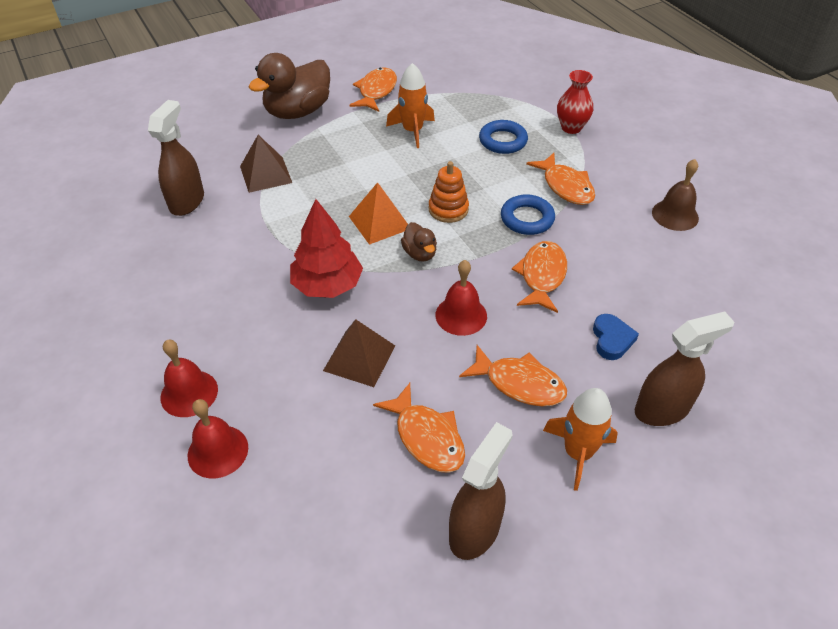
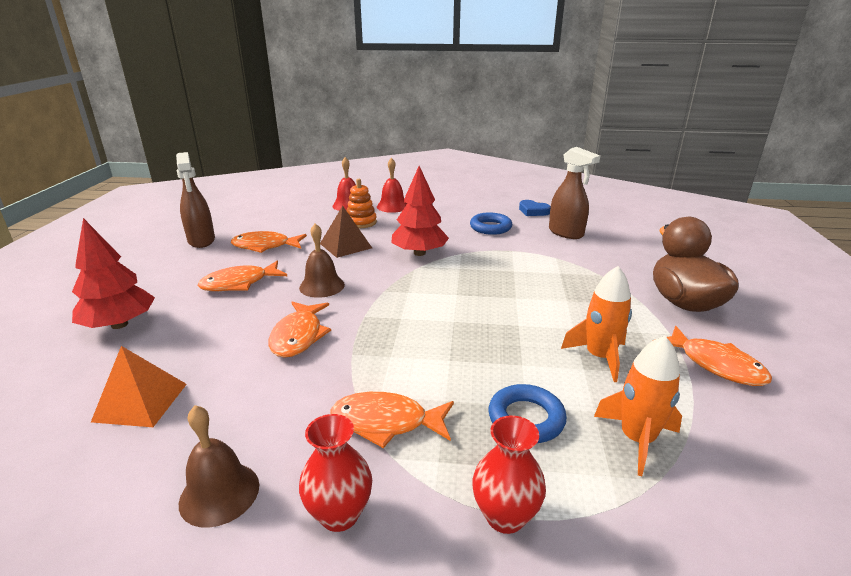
camera: 125 degrees right, 20 degrees down
brown pyramid [240,135,292,193] -> none
orange pyramid [349,182,408,245] -> orange pyramid moved to [91,346,187,427]
brown duck [401,222,437,262] -> none
orange stacking toy [429,161,469,223] -> orange stacking toy moved to [347,179,377,228]
red bell [435,260,487,336] -> brown bell [299,223,345,298]
blue ring [501,194,555,235] -> blue ring moved to [470,213,512,235]
orange fish [512,241,567,313] -> orange fish turned 45 degrees clockwise [268,301,331,358]
orange rocket [543,388,618,491] -> orange rocket moved to [594,336,682,476]
blue heart [593,314,639,360] -> blue heart moved to [519,200,551,216]
brown spray bottle [635,311,734,426] -> red tree [72,218,155,329]
none -> red vase [299,414,372,532]

